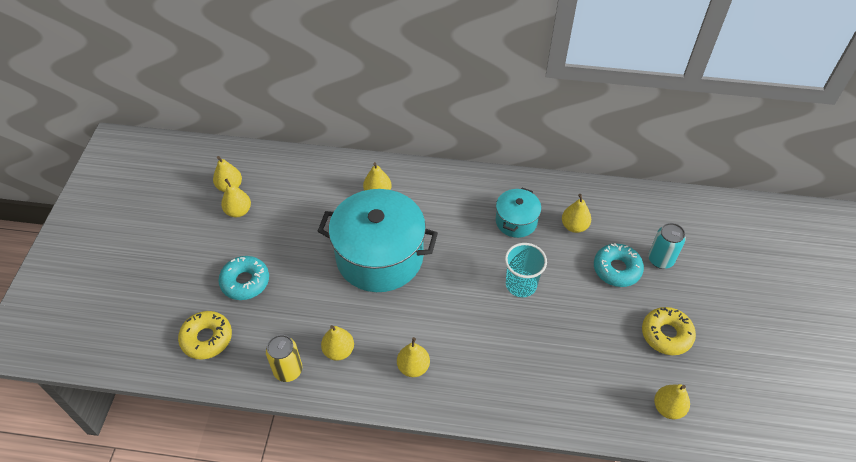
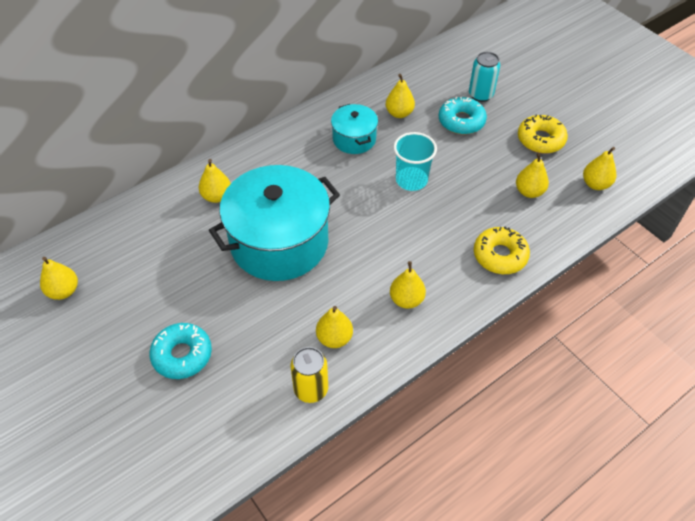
camera: 45 degrees left, 0 degrees up
yellow donut [178,311,232,359] -> yellow donut moved to [474,226,530,274]
yellow pear [221,179,251,217] -> yellow pear moved to [516,153,549,198]

